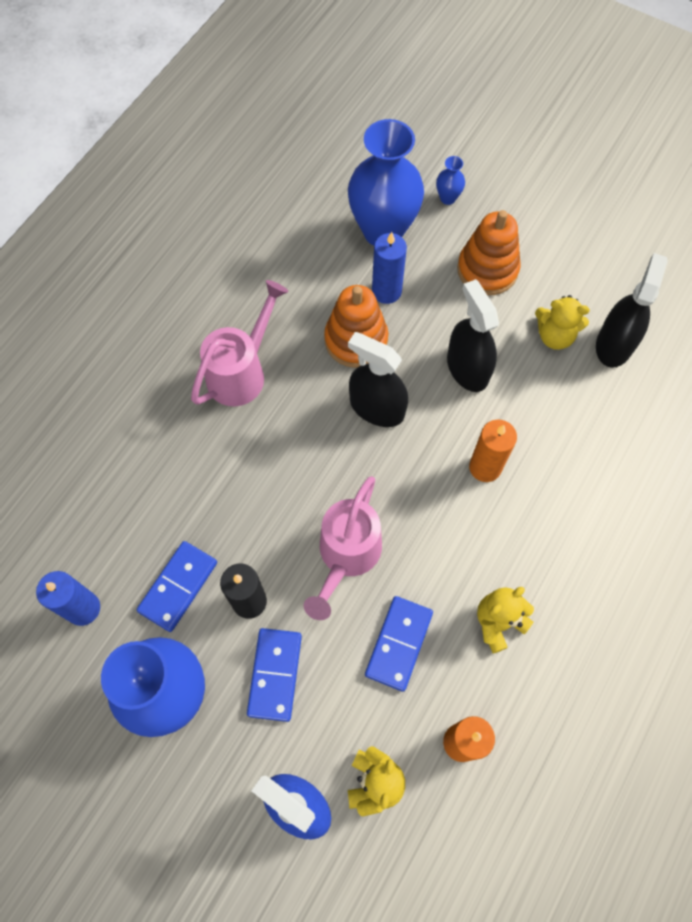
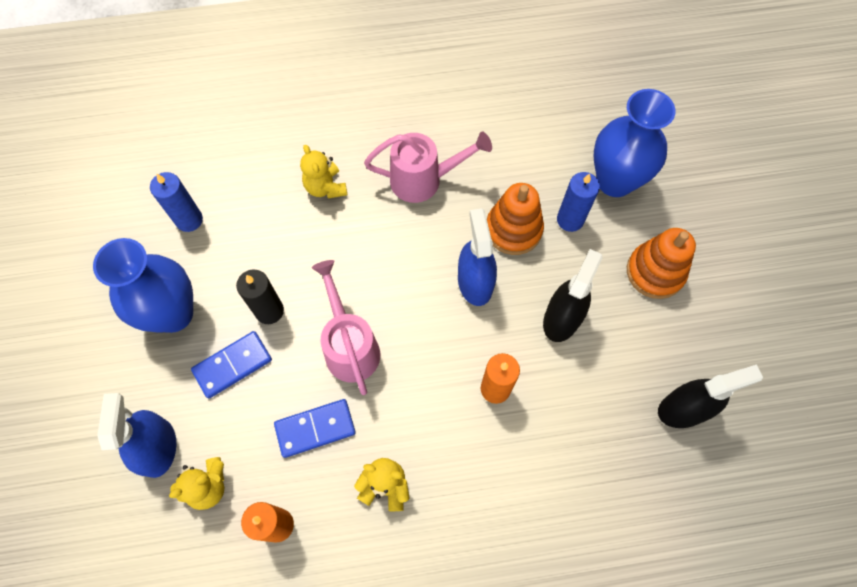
camera: 50 degrees right, 0 degrees up
blue domino [137,541,217,632] -> none
pink watering can [304,476,382,620] -> pink watering can turned 90 degrees clockwise [312,260,380,395]
black spray bottle [348,332,408,427] -> blue spray bottle [458,208,497,306]
blue vase [436,156,465,205] -> none
yellow teddy bear [535,295,590,350] -> yellow teddy bear moved to [300,145,347,198]

